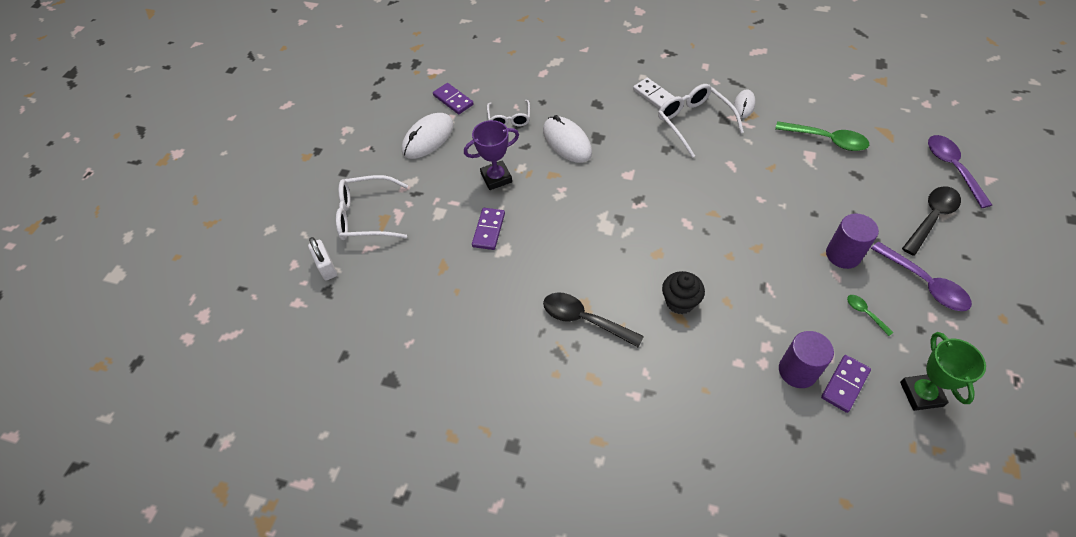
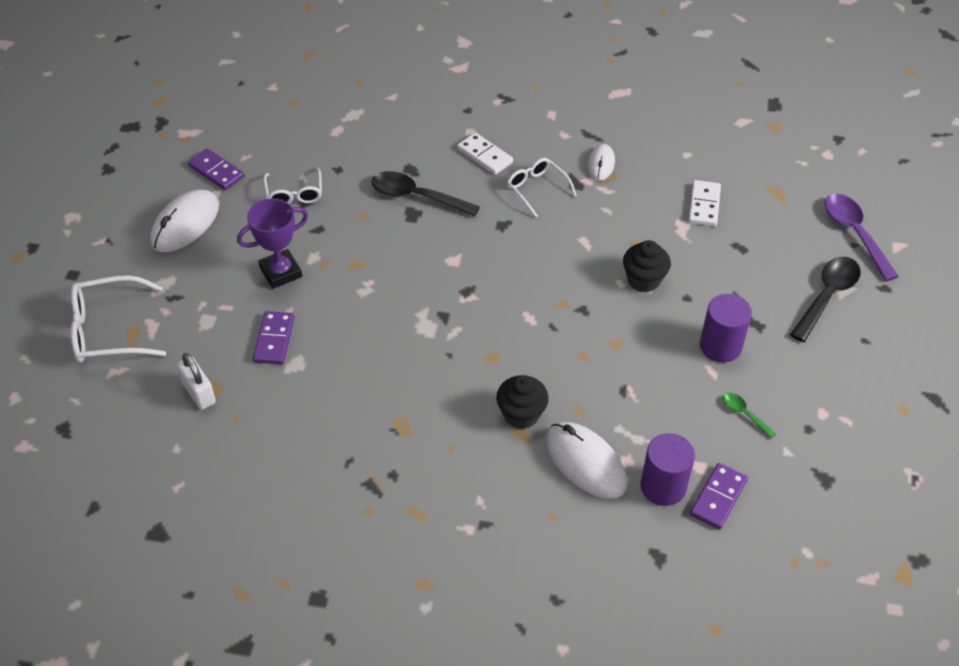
camera: 10 degrees left, 5 degrees down
white padlock [308,237,337,281] -> white padlock moved to [177,353,216,410]
white mouse [543,115,592,163] -> white mouse moved to [545,422,628,499]
black spoon [543,292,644,348] -> black spoon moved to [371,171,480,217]
white glasses [658,84,744,158] -> white glasses [507,158,577,217], size x0.63
green spoon [775,121,869,151] -> white domino [688,180,721,226]
purple spoon [871,241,972,311] -> none
green trophy [900,332,986,411] -> none
none -> black cupcake [623,240,671,292]

